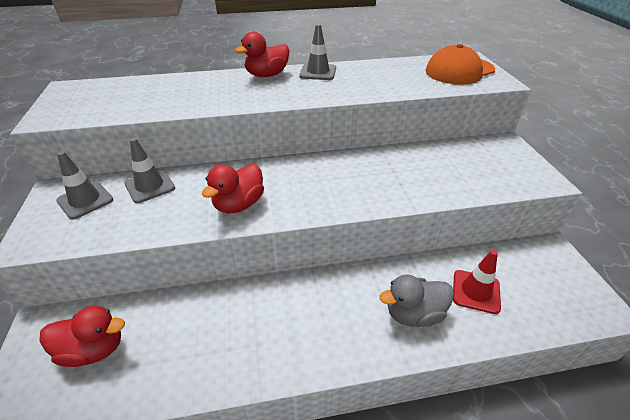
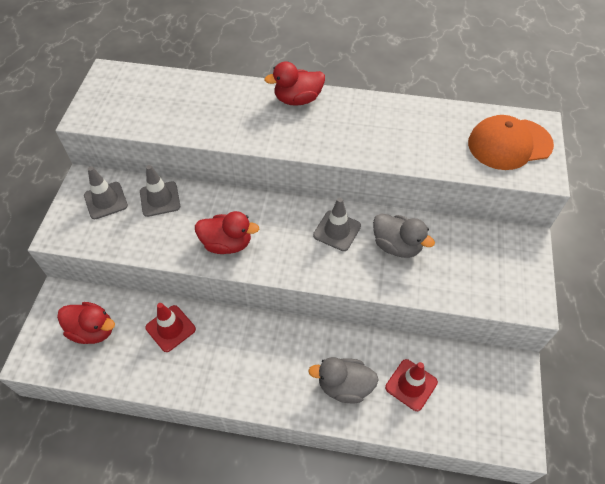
camera: 20 degrees right, 15 degrees up
red duck [202,164,264,213] -> red duck turned 135 degrees counterclockwise [195,211,259,254]
grey traffic cone [299,24,336,80] -> grey traffic cone moved to [313,198,361,251]
none -> red traffic cone [145,303,196,352]
none -> grey duck [373,213,435,258]

